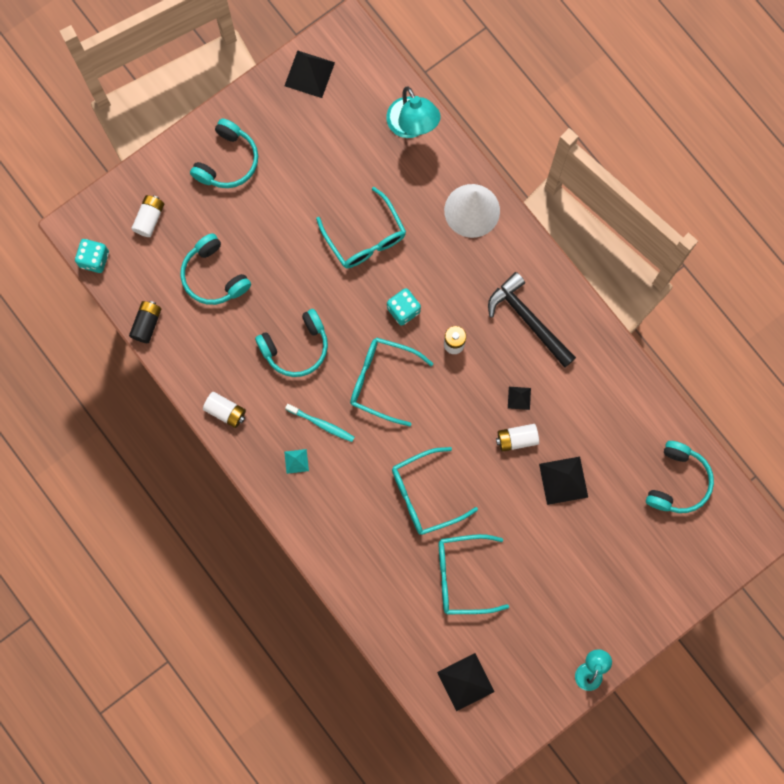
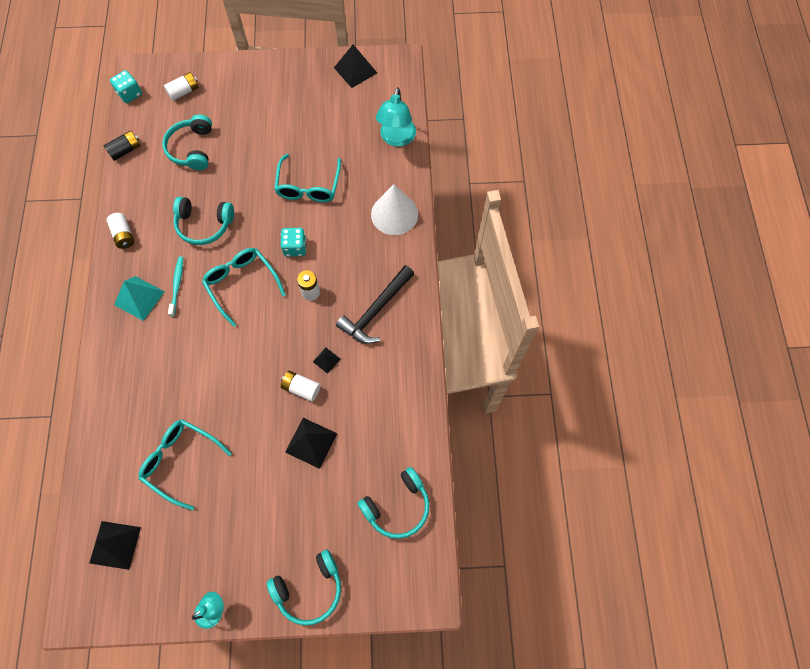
camera: 35 degrees right, 10 degrees down
turquoise headphones [190,118,258,188] -> turquoise headphones moved to [267,550,341,626]
turquoise pyramid [284,449,309,474] -> turquoise pyramid [114,276,165,321], size x1.87
turquoise toothbrush [285,404,355,442] -> turquoise toothbrush turned 150 degrees counterclockwise [168,257,183,316]
turquoise glasses [392,447,478,535] -> none
black hammer [488,272,576,368] -> black hammer turned 135 degrees counterclockwise [336,265,414,344]

